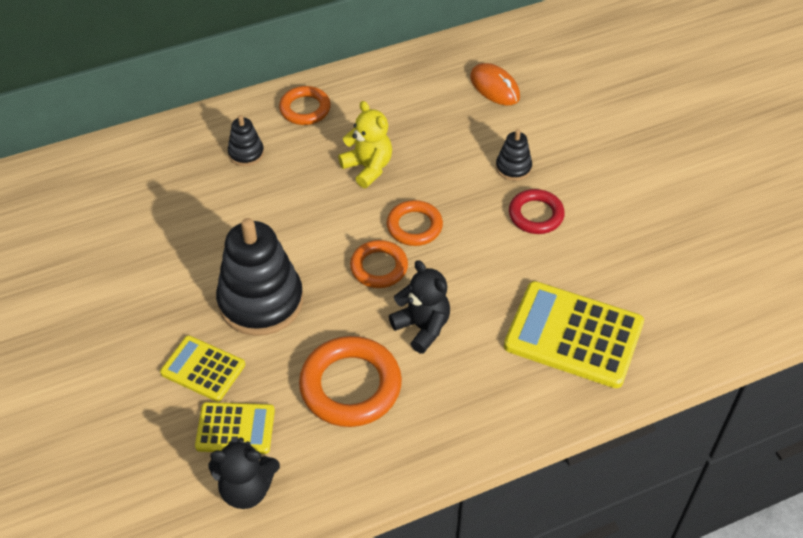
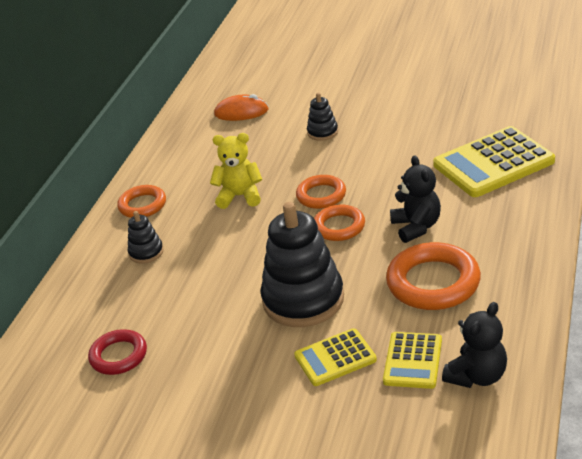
camera: 45 degrees left, 15 degrees down
yellow calculator [195,402,275,454] -> yellow calculator turned 150 degrees clockwise [383,332,442,389]
black teddy bear [389,260,450,354] -> black teddy bear turned 75 degrees clockwise [390,155,441,243]
red ring [509,189,565,234] -> red ring moved to [88,329,147,375]

